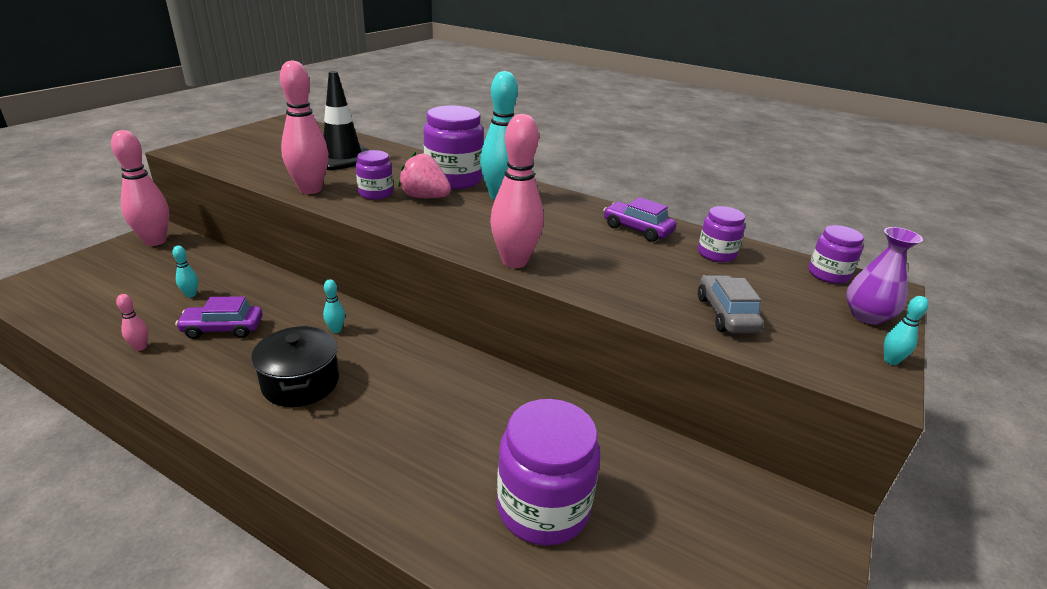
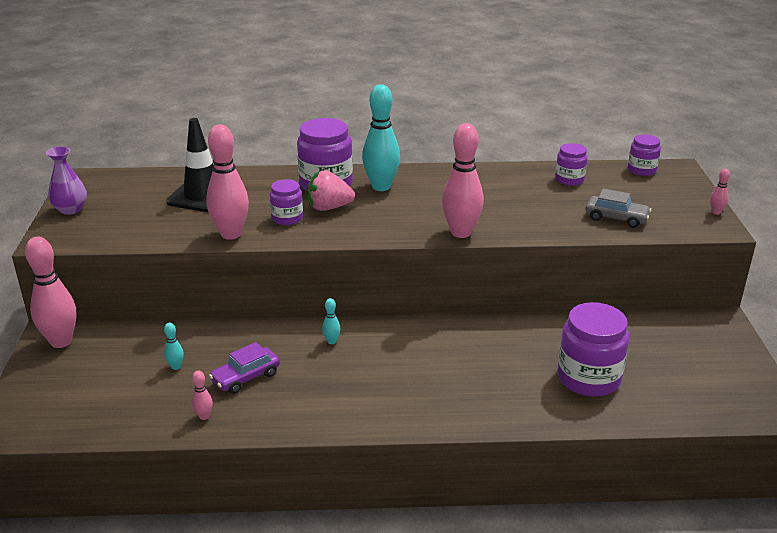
camera: 30 degrees left, 0 degrees up
black pot [251,326,339,407] -> none
purple car [603,197,676,242] -> none
grey car [698,275,764,333] -> grey car turned 150 degrees clockwise [586,189,651,228]
purple vase [846,227,923,325] -> purple vase moved to [46,147,87,215]
turquoise bowling pin [884,296,928,365] -> pink bowling pin [710,169,730,215]

